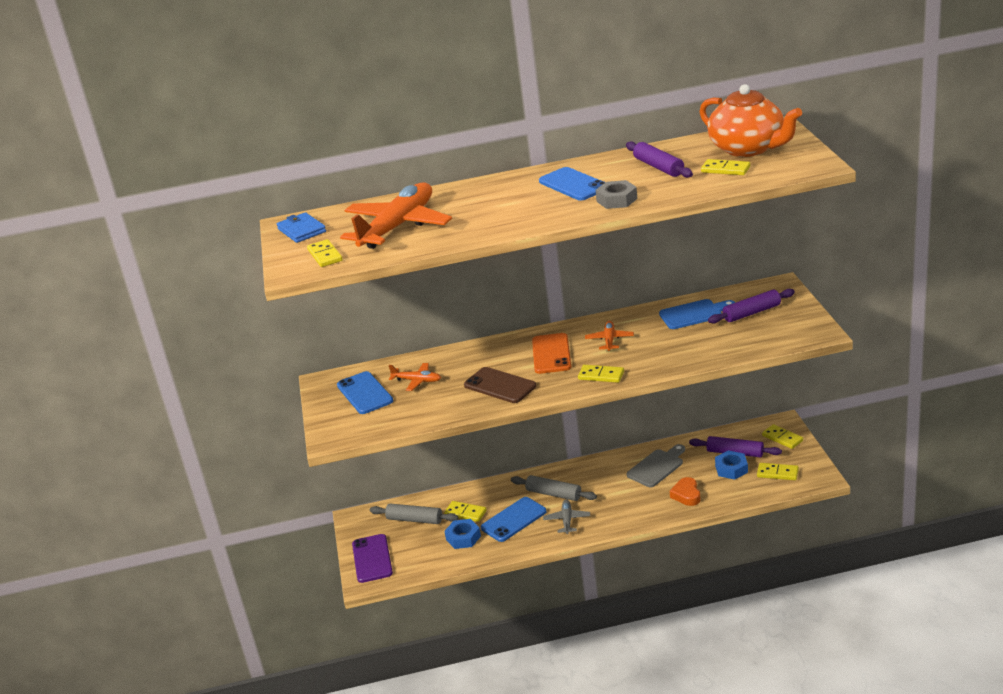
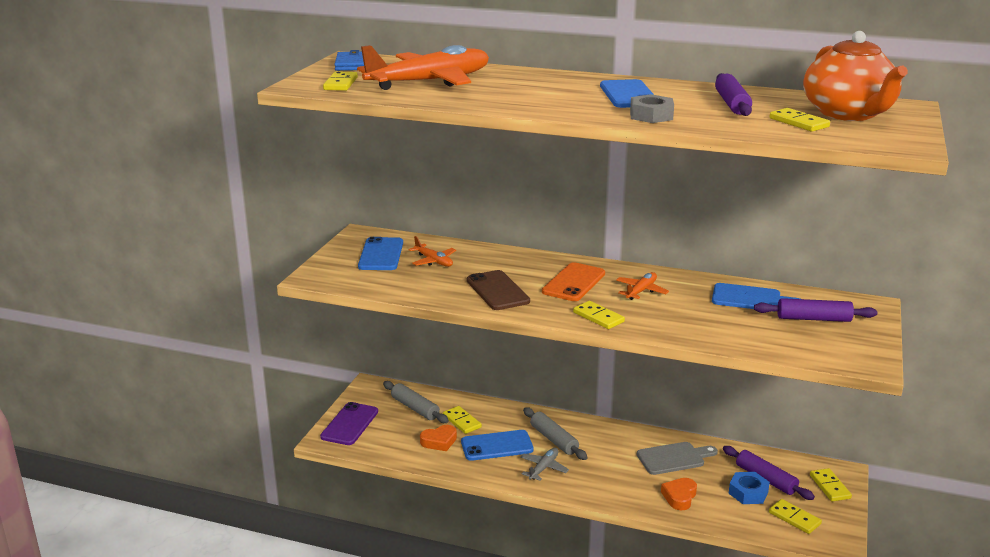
camera: 25 degrees right, 5 degrees down
blue nut [444,519,481,549] -> orange heart [420,425,457,451]

